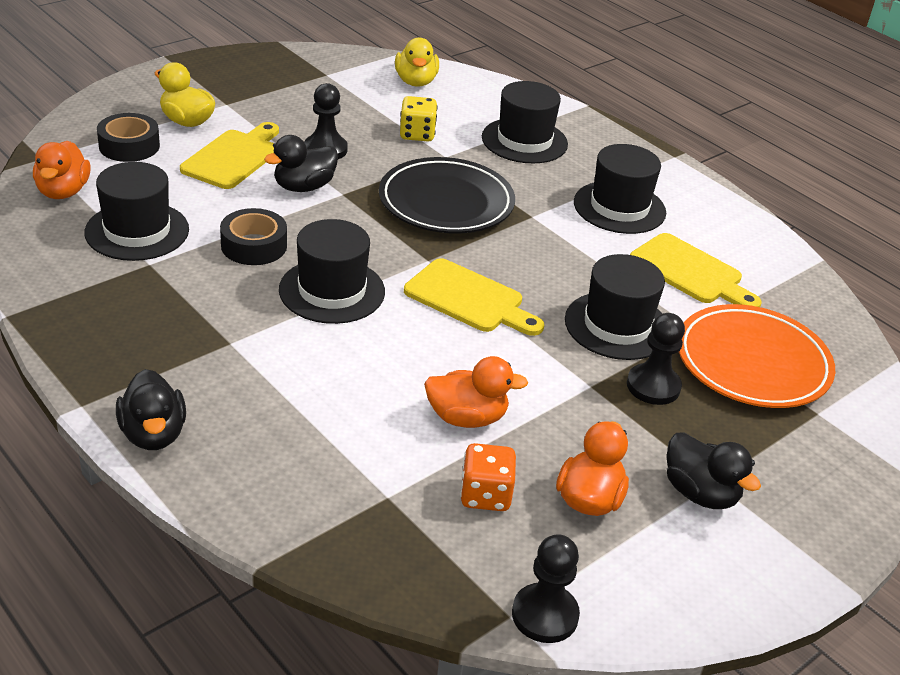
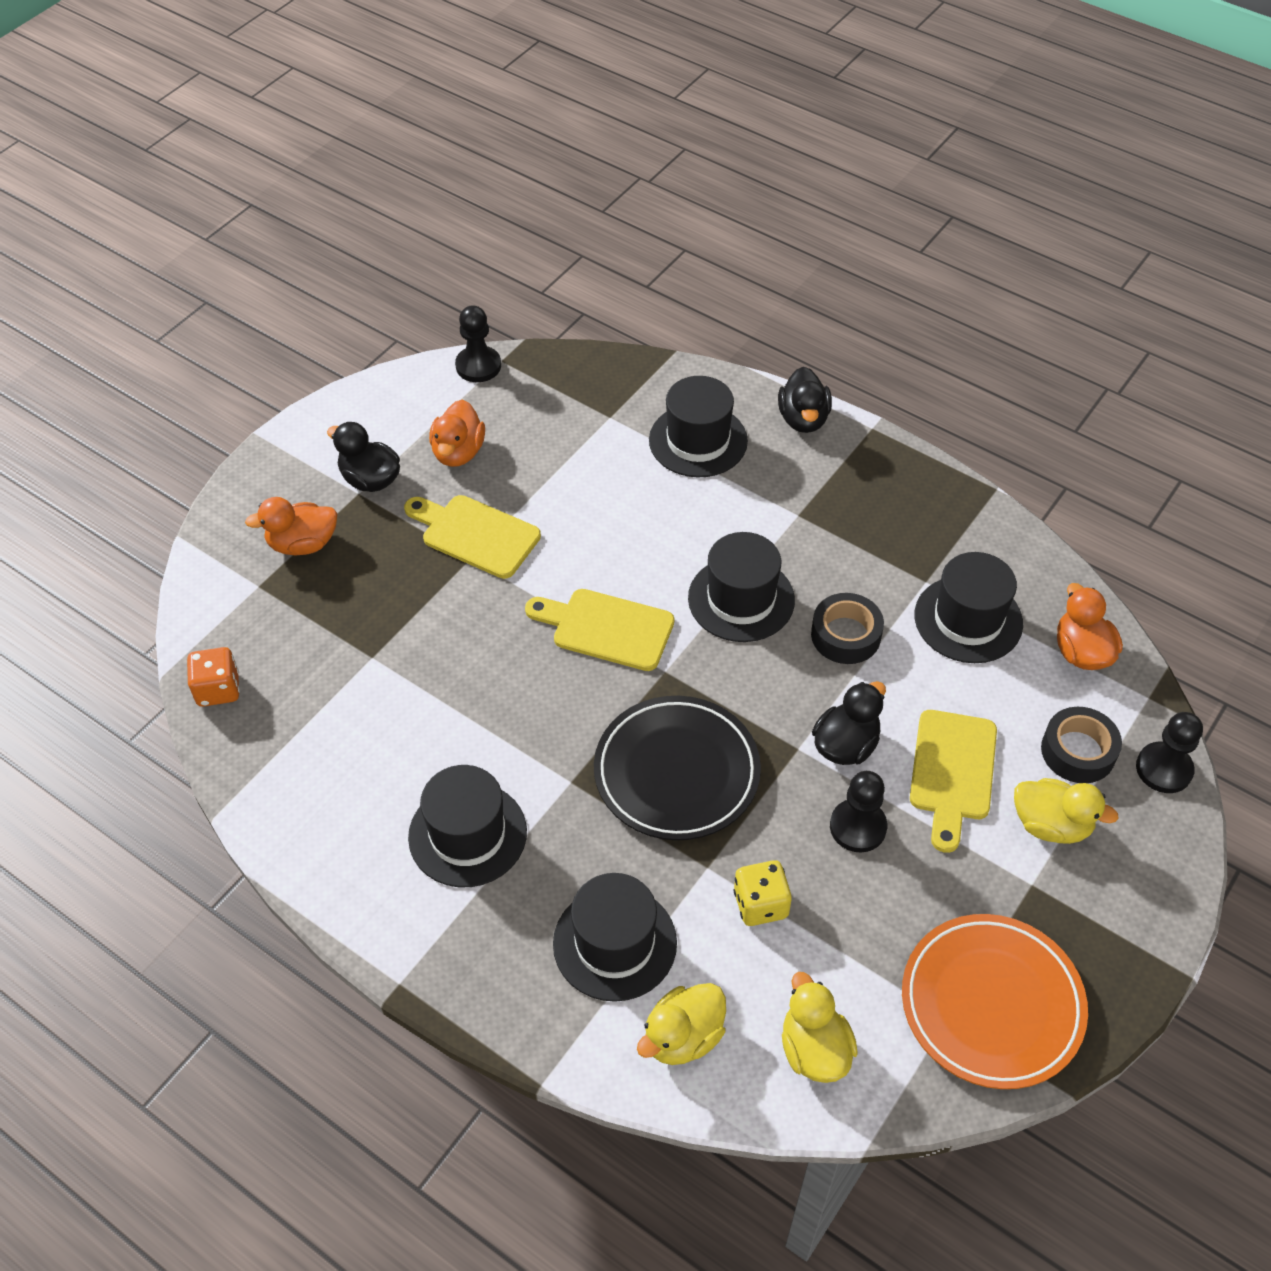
camera: 170 degrees right, 15 degrees up
black duck [116,369,186,450] -> black duck turned 150 degrees counterclockwise [778,367,832,433]
orange duck [424,356,528,428] -> orange duck moved to [245,497,337,555]
orange dice [460,443,516,511] -> orange dice moved to [187,647,240,707]
black hat [565,254,665,360] -> black hat moved to [649,376,748,477]
black pawn [627,313,685,405] -> black pawn moved to [1136,712,1203,793]
yellow cutting board [630,233,762,307] -> yellow cutting board moved to [404,495,541,579]
orange plate [679,304,835,408] -> orange plate moved to [902,914,1088,1089]
none -> yellow duck [637,983,726,1065]

